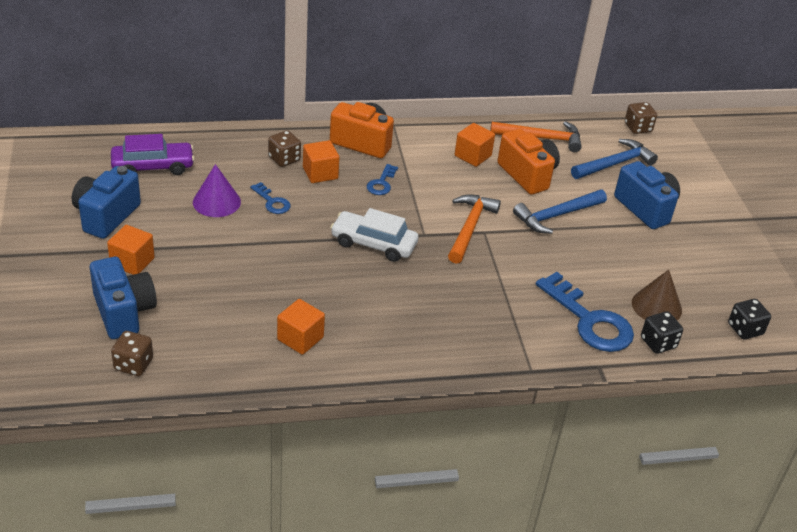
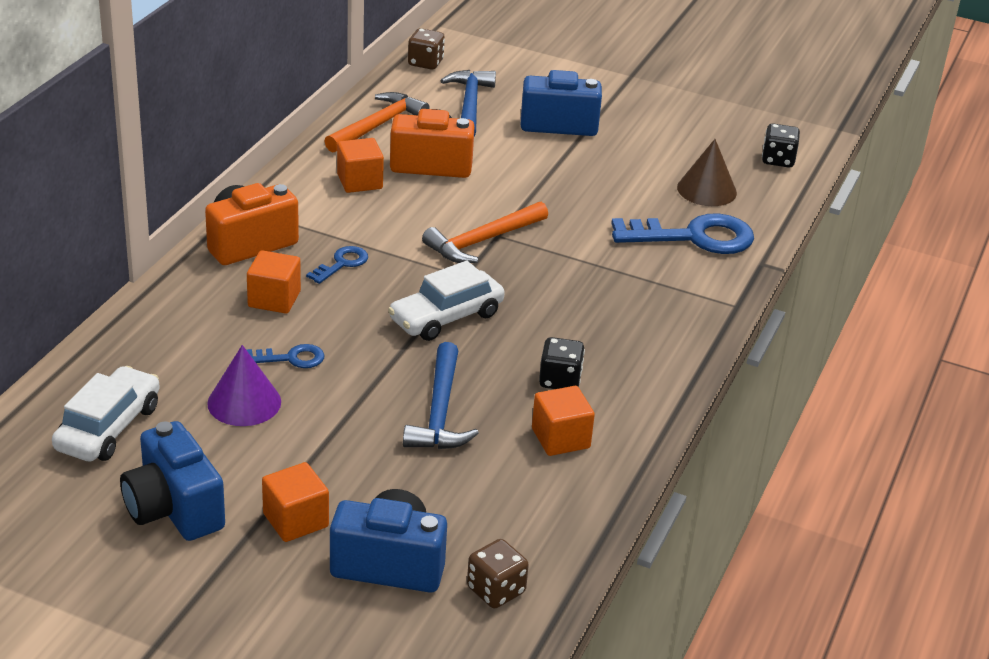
camera: 55 degrees left, 5 degrees down
purple car [111,134,195,175] -> white car [52,366,160,462]
brown dice [268,130,301,167] -> none
blue key [367,164,398,195] -> blue key turned 105 degrees counterclockwise [306,246,368,284]
orange hammer [448,194,501,264] -> orange hammer turned 90 degrees counterclockwise [422,202,548,263]
blue hammer [513,190,607,234] -> blue hammer moved to [403,342,479,449]
black dice [641,311,683,354] -> black dice moved to [539,337,585,389]

